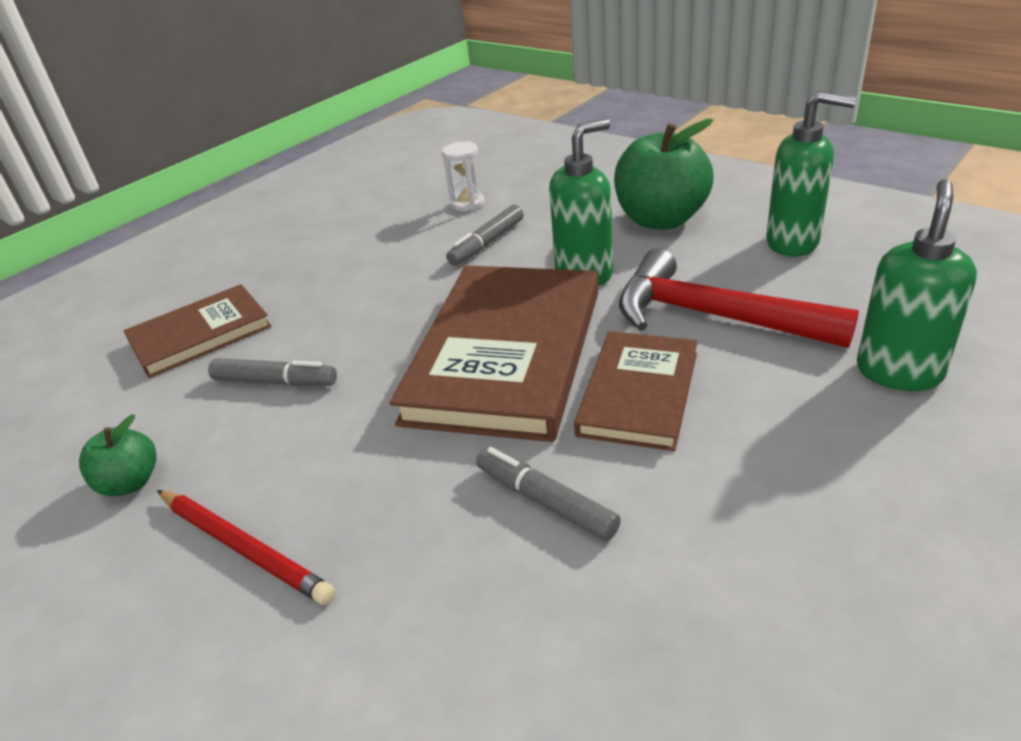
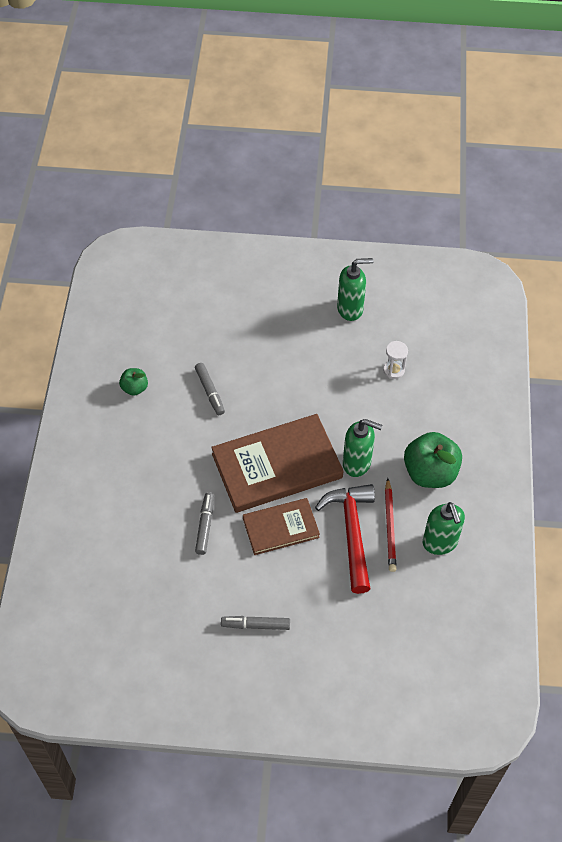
camera: 50 degrees right, 20 degrees up
brown book [124,284,271,378] -> none
red pencil [157,490,335,605] -> red pencil moved to [385,478,396,572]
grey marker [446,205,524,266] -> grey marker moved to [221,616,290,630]
green soap dispenser [857,179,977,391] -> green soap dispenser moved to [337,258,373,321]

